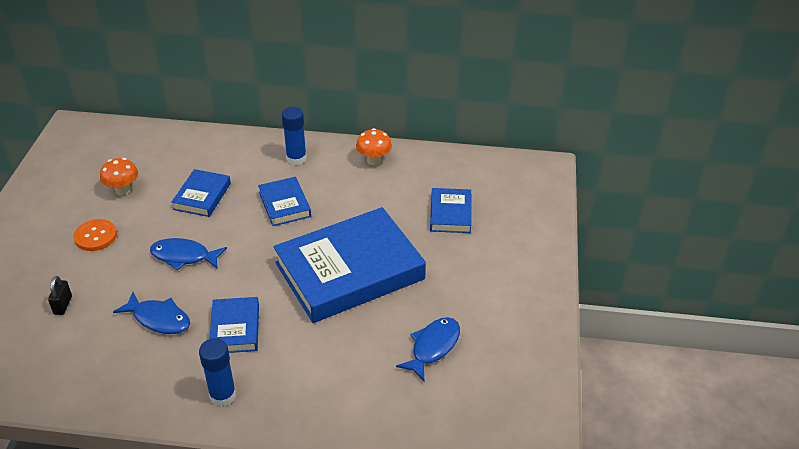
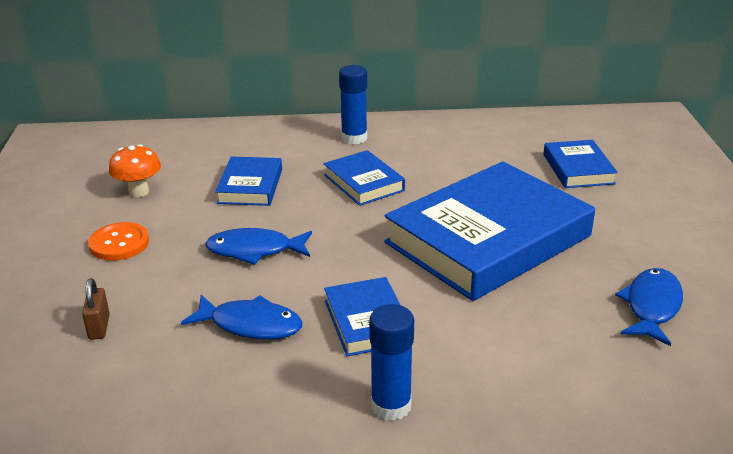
camera: 10 degrees left, 10 degrees down
black padlock [48,276,72,315] -> brown padlock [82,278,110,340]
orange mushroom [356,128,392,165] -> none

